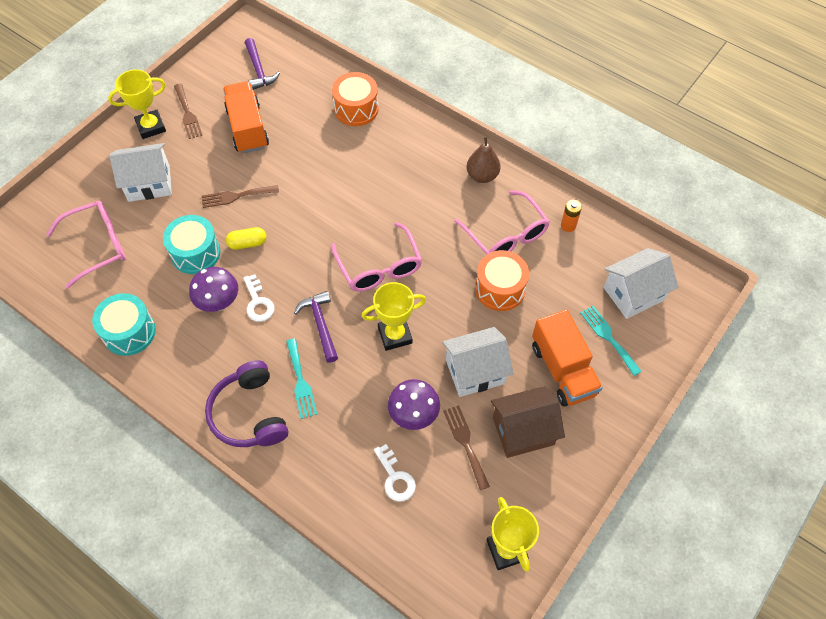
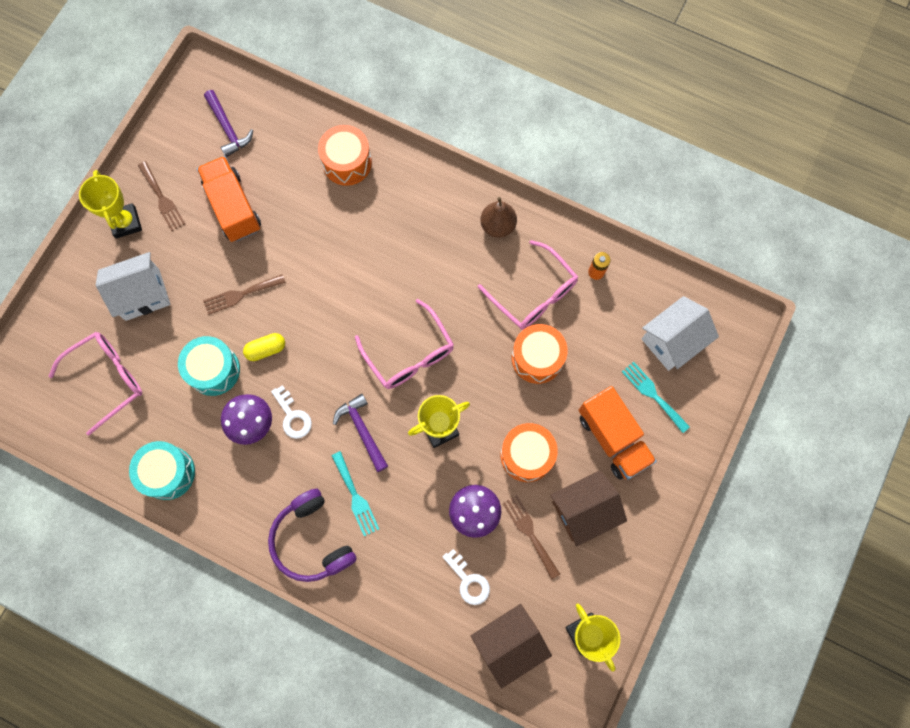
camera: 10 degrees left, 15 degrees up
yellow trophy [108,69,166,139] -> yellow trophy turned 75 degrees counterclockwise [79,170,142,239]
white house [442,327,514,397] -> orange drum [501,423,558,482]
none -> brown house [471,604,552,689]

